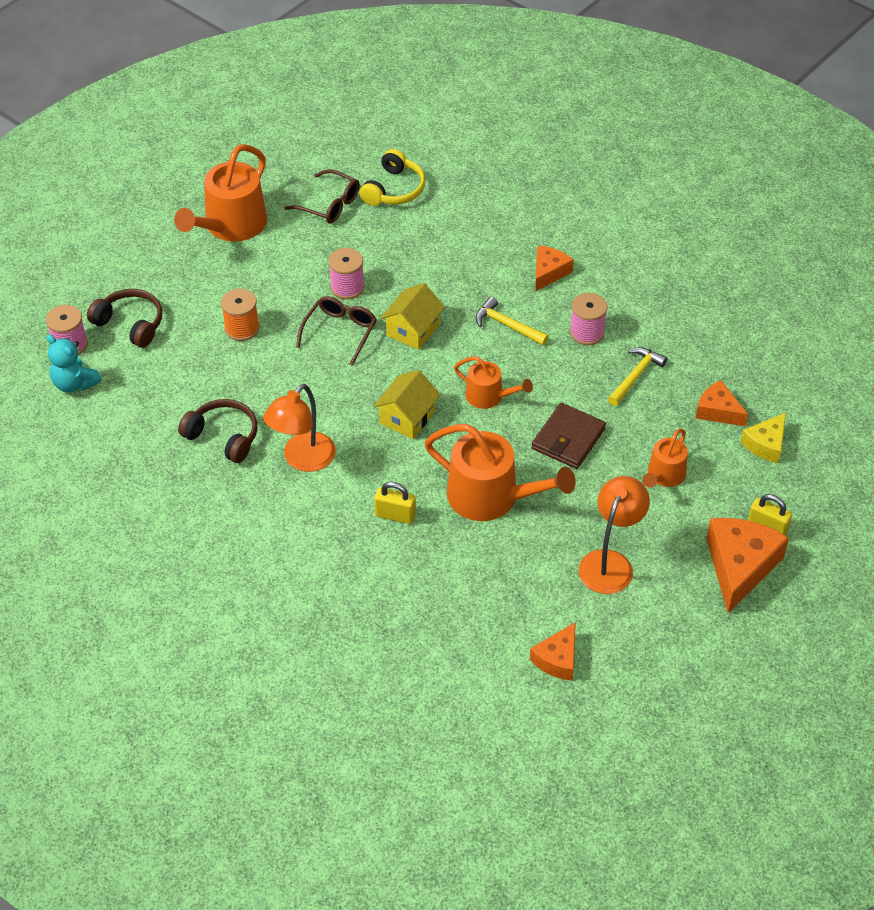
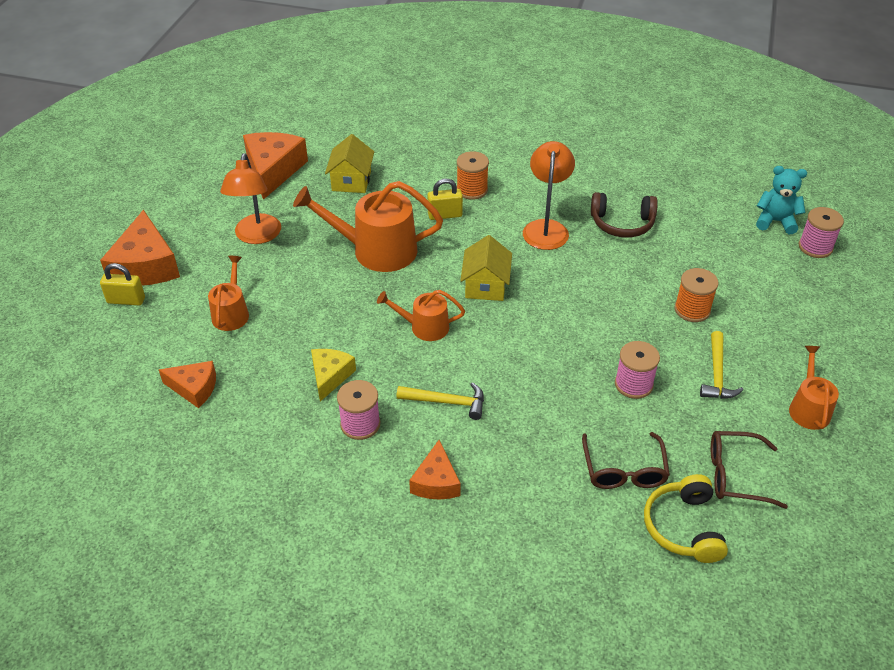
camera: 155 degrees right, 5 degrees down
brown headphones [87,289,162,348] -> none
orange watering can [174,144,267,242] -> orange watering can [789,346,839,430], size x0.56
brown glasses [296,296,377,366] -> brown glasses moved to [582,432,670,489]
yellow house [381,283,445,350] -> yellow house moved to [325,134,374,193]
orange cheese [530,622,576,681] -> orange cheese [243,132,308,200], size x1.71
brown wallet [531,403,606,469] -> none
yellow hammer [608,347,667,406] -> yellow hammer moved to [700,331,744,399]
yellow cheese [741,413,786,463] -> yellow cheese moved to [311,349,356,401]
none -> orange spool [457,151,489,200]

